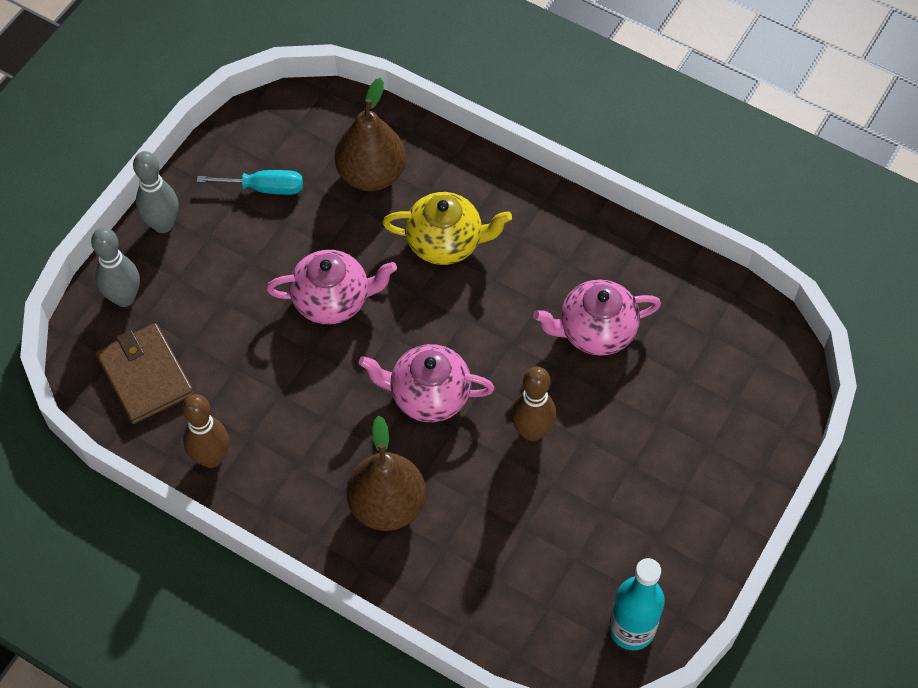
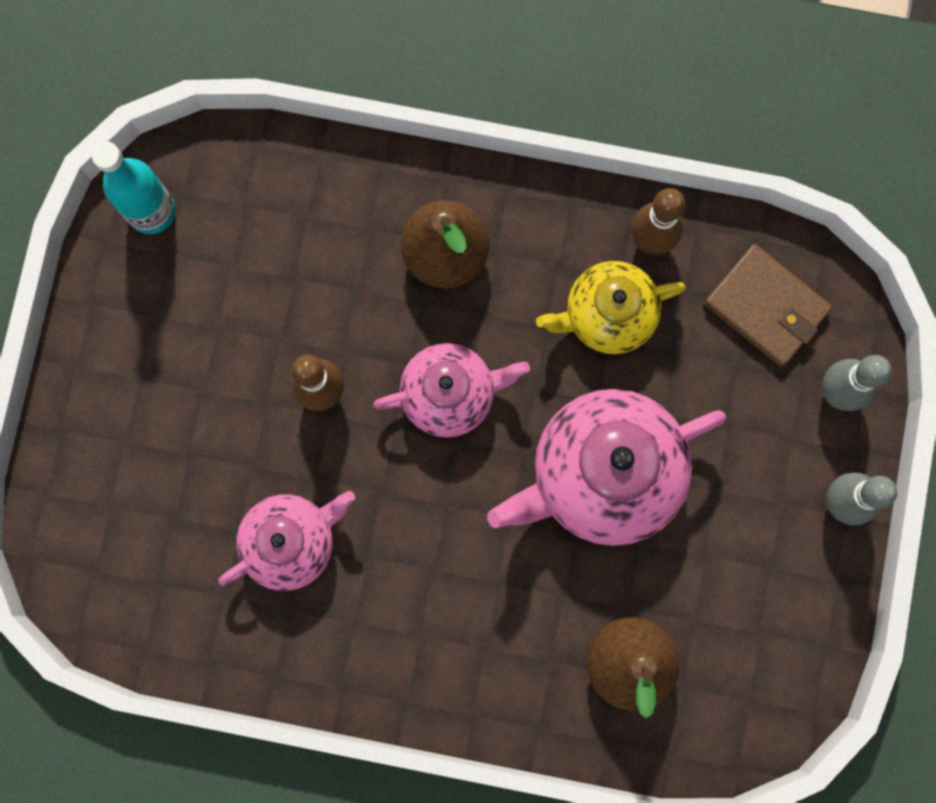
camera: 160 degrees right, 20 degrees up
turquoise screwdriver [197,170,303,195] -> none
pink teapot [266,250,397,324] -> pink teapot [487,389,726,546], size x1.61
yellow teapot [383,192,512,265] -> yellow teapot moved to [536,261,686,354]

